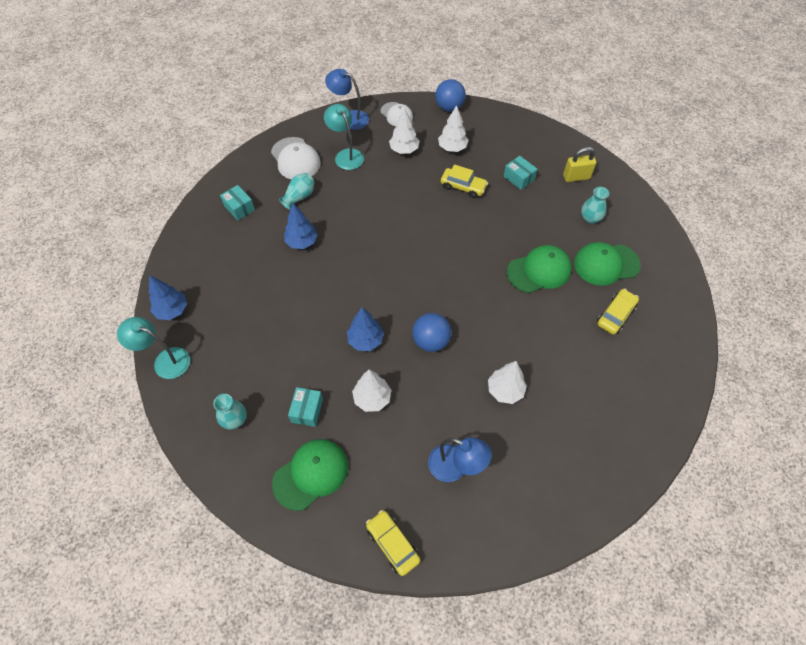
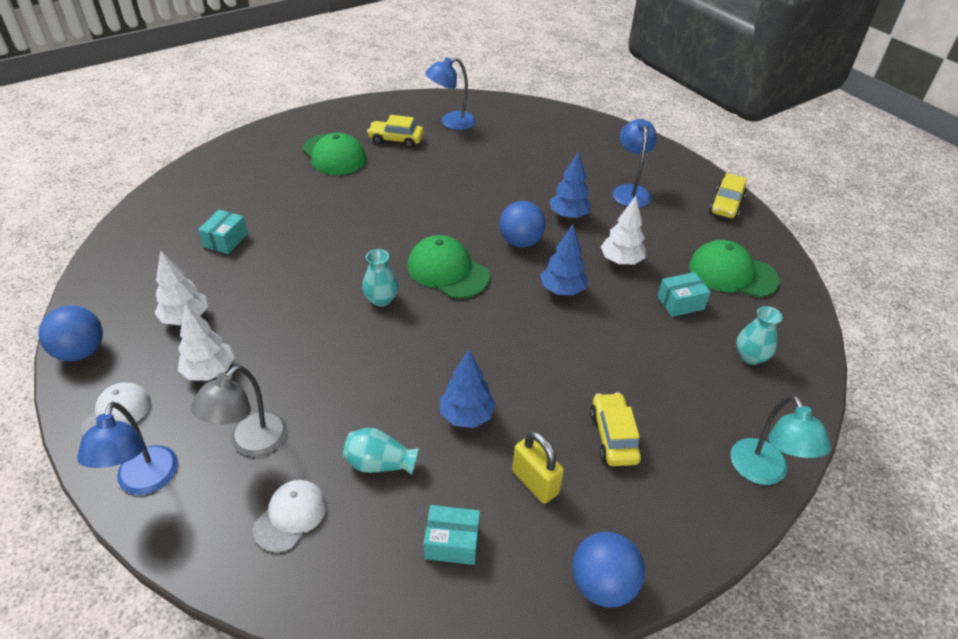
camera: 120 degrees left, 15 degrees down
blue tree [149,275,187,320] -> blue tree moved to [549,151,592,219]
turquoise box [220,185,255,220] -> turquoise box turned 75 degrees clockwise [424,505,480,565]
white cap [271,137,321,180] -> white cap [253,480,327,553], size x0.65
turquoise lamp [324,104,364,170] -> grey lamp [190,365,288,457]
yellow car [441,164,488,198] -> yellow car moved to [590,392,642,466]
white tree [488,361,527,404] -> none
green cap [507,245,572,293] -> green cap moved to [407,235,490,299]
yellow padlock [563,147,597,182] -> yellow padlock moved to [512,431,564,504]
turquoise vase [581,187,609,224] -> turquoise vase moved to [362,249,398,307]
none -> blue lamp [425,57,476,130]
none -> blue ball [572,532,645,608]

